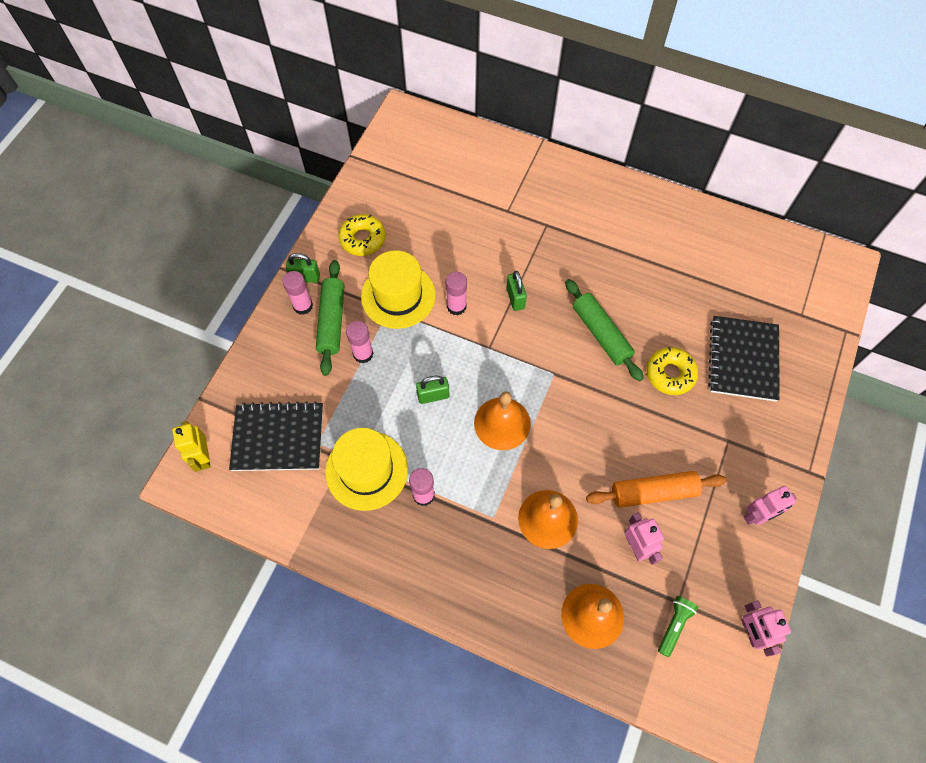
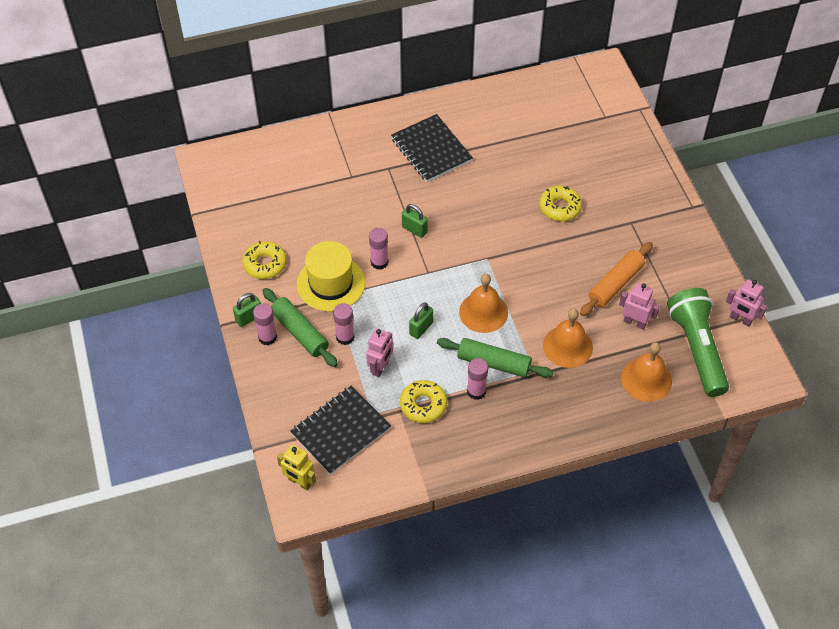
camera: 40 degrees left, 10 degrees down
yellow hat [325,428,408,511] -> yellow donut [400,380,447,423]
green rolling pin [565,279,644,382] -> green rolling pin moved to [437,338,553,378]
green flashlight [658,596,698,657] -> green flashlight [667,288,729,397], size x2.33
black notebook [708,316,780,402] -> black notebook moved to [391,114,473,182]
pink robot [744,486,797,525] -> pink robot moved to [366,328,393,377]

